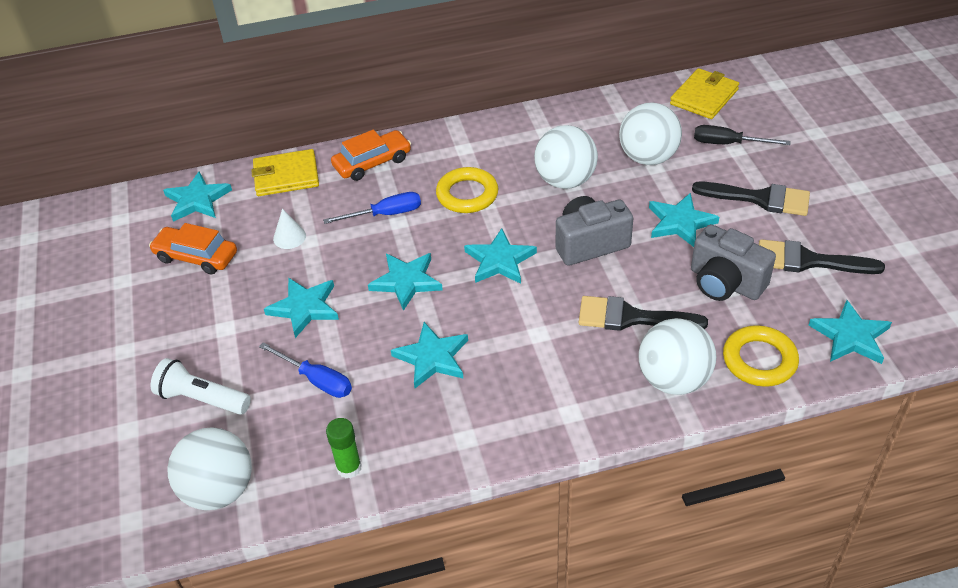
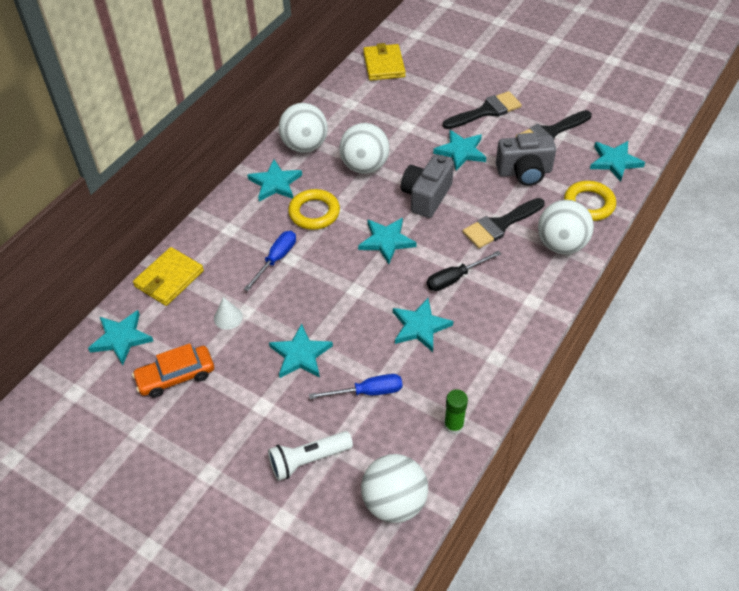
camera: 45 degrees left, 5 degrees up
orange car [331,130,411,181] -> none
turquoise star [368,253,443,311] -> turquoise star moved to [247,160,302,202]
white ball [619,102,682,165] -> white ball moved to [279,103,328,153]
black screwdriver [694,125,791,145] -> black screwdriver moved to [427,251,501,291]

